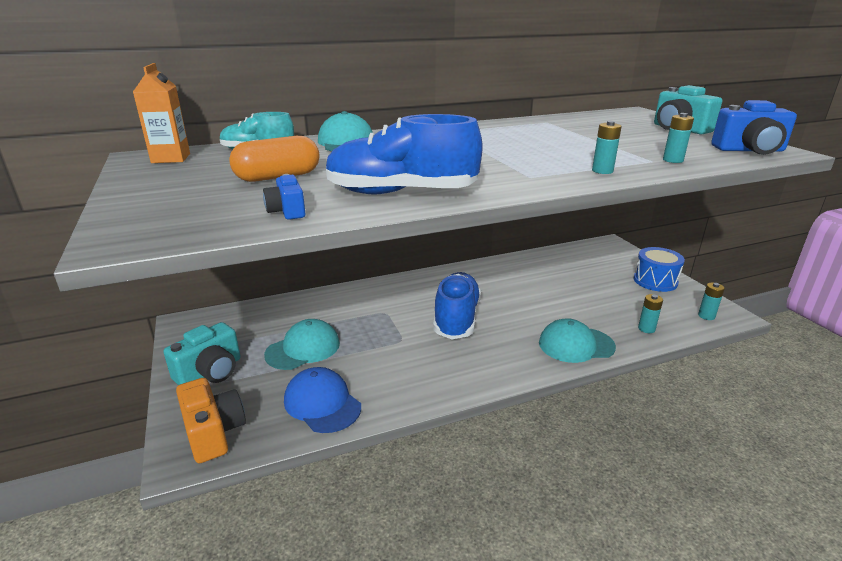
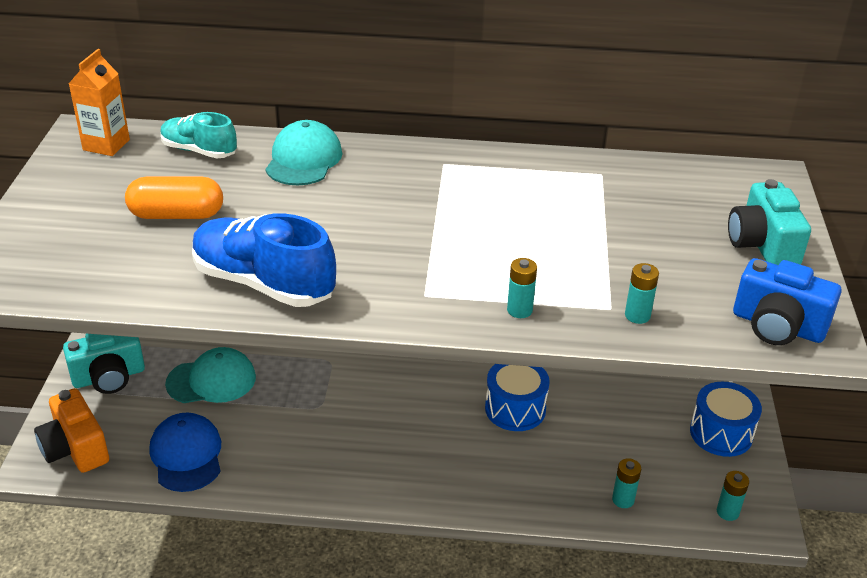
camera: 25 degrees right, 10 degrees up
orange camera [176,378,246,463] -> orange camera turned 150 degrees clockwise [34,388,109,473]
blue camera [263,174,306,220] -> none
blue shoe [433,272,481,339] -> none
turquoise cap [539,318,616,363] -> none
none -> blue drum [485,364,550,431]

